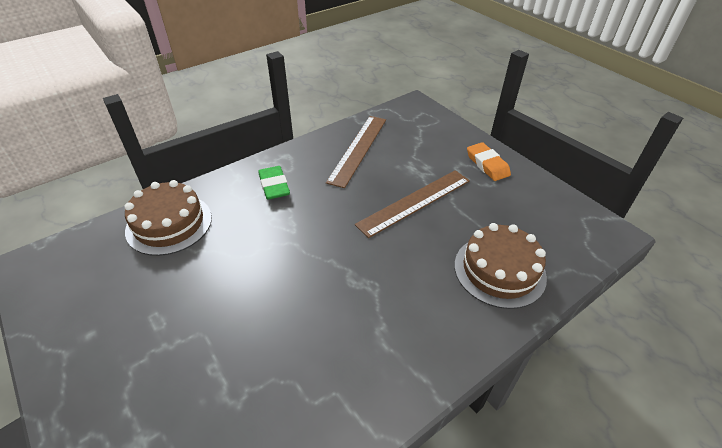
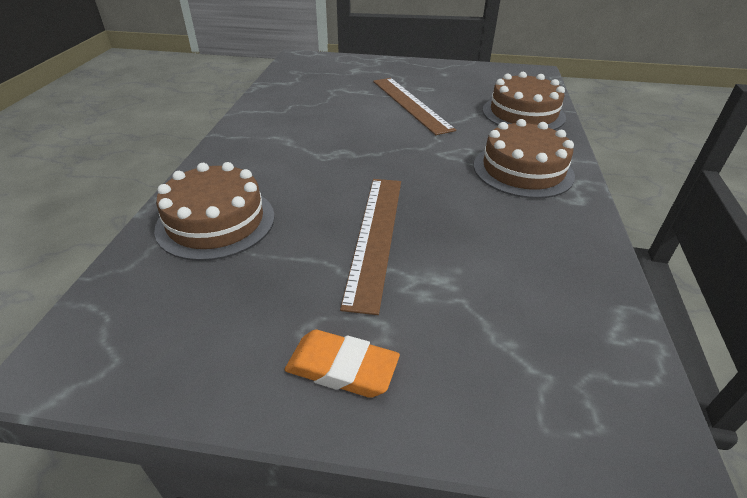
camera: 135 degrees right, 5 degrees down
green eraser [258,166,290,200] -> brown cake [474,119,575,199]
brown ruler [326,116,386,188] -> brown ruler moved to [373,78,456,135]

